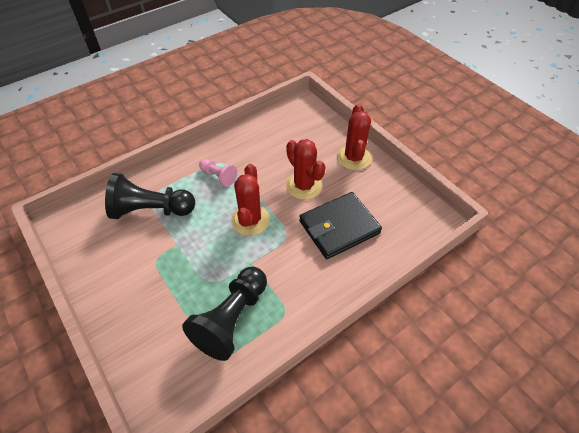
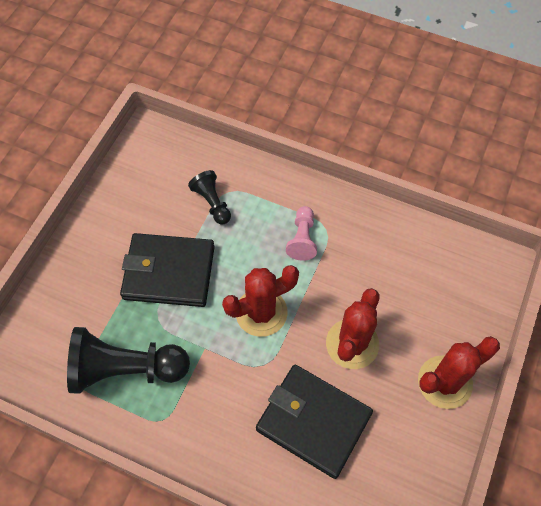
camera: 60 degrees right, 10 degrees up
black pawn [105,173,195,219] -> black pawn [188,170,231,224], size x0.53
none -> black wallet [120,233,215,307]

